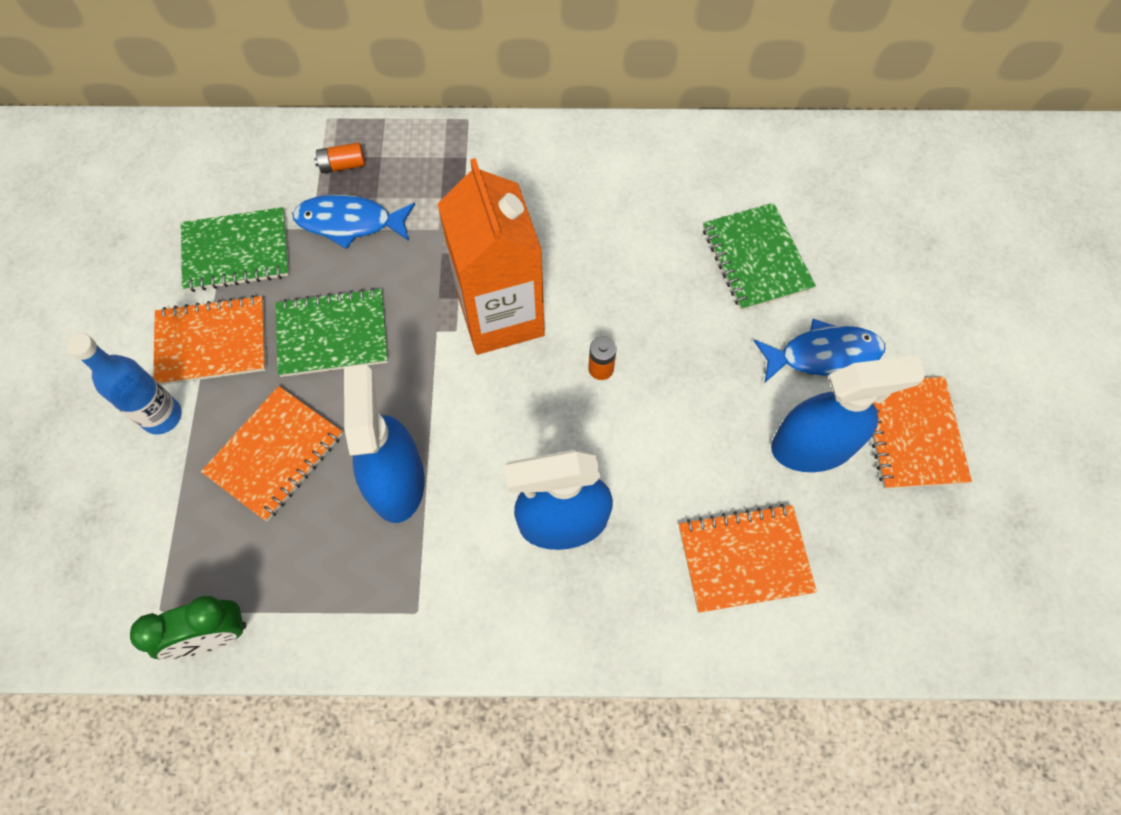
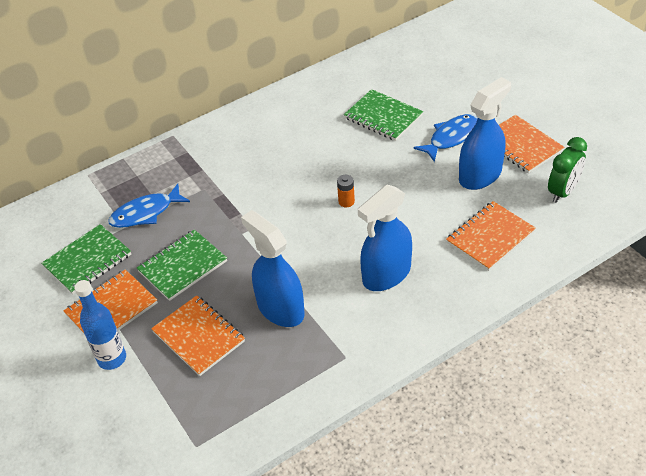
camera: 30 degrees left, 20 degrees down
green clock [130,596,246,660] -> green clock moved to [548,137,587,203]
orange notebook [201,386,342,521] -> orange notebook turned 45 degrees counterclockwise [151,295,245,376]
orange battery [314,142,365,173] -> none
orange carton [438,158,545,355] -> none

